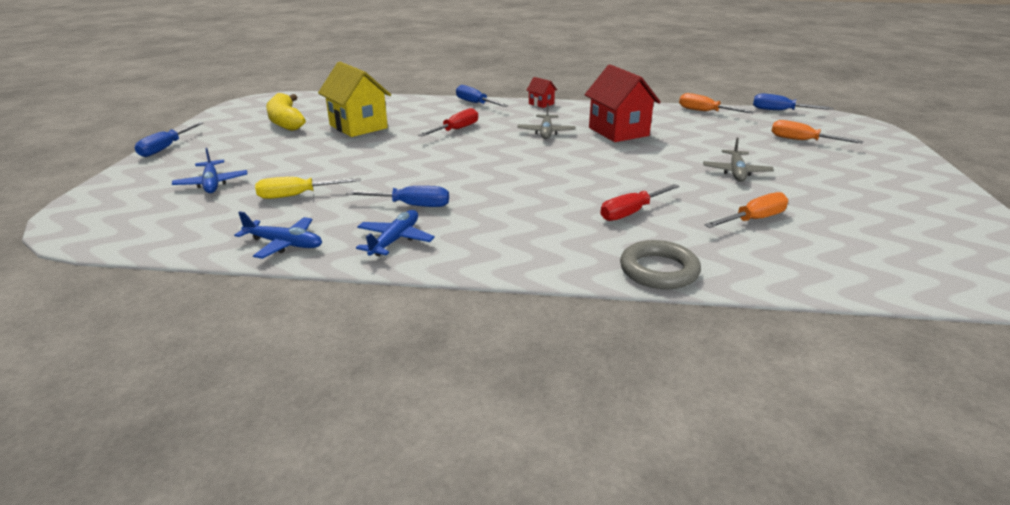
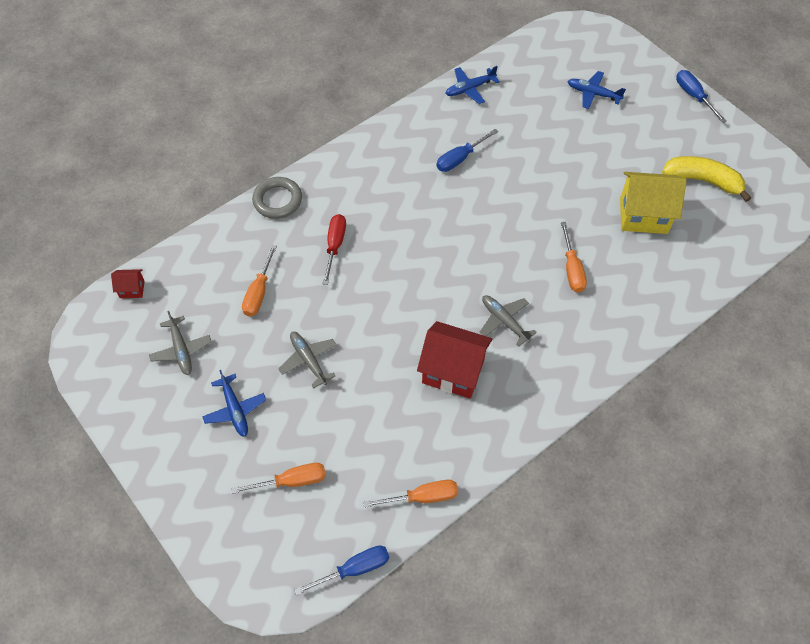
camera: 135 degrees right, 30 degrees up
yellow screwdriver [255,177,361,199] -> none
blue plane [356,210,435,256] -> blue plane moved to [202,370,266,437]
red screwdriver [418,108,478,136] -> orange screwdriver [561,222,587,293]
blue screwdriver [456,85,508,107] -> none
red house [526,77,557,108] -> red house moved to [111,269,145,298]
none -> grey plane [149,311,212,375]

